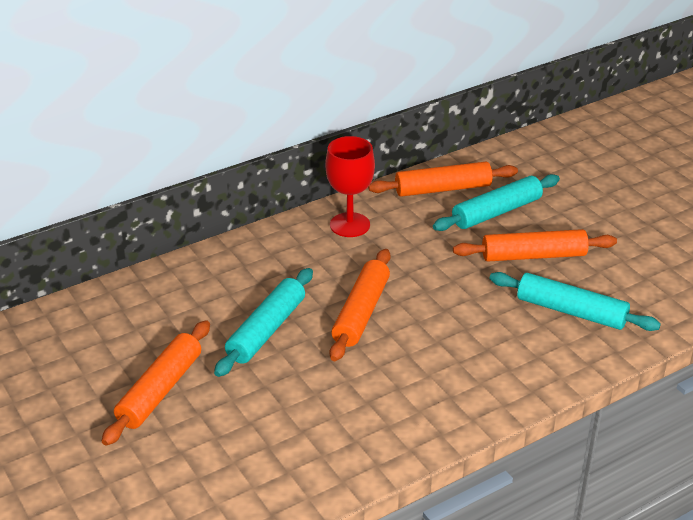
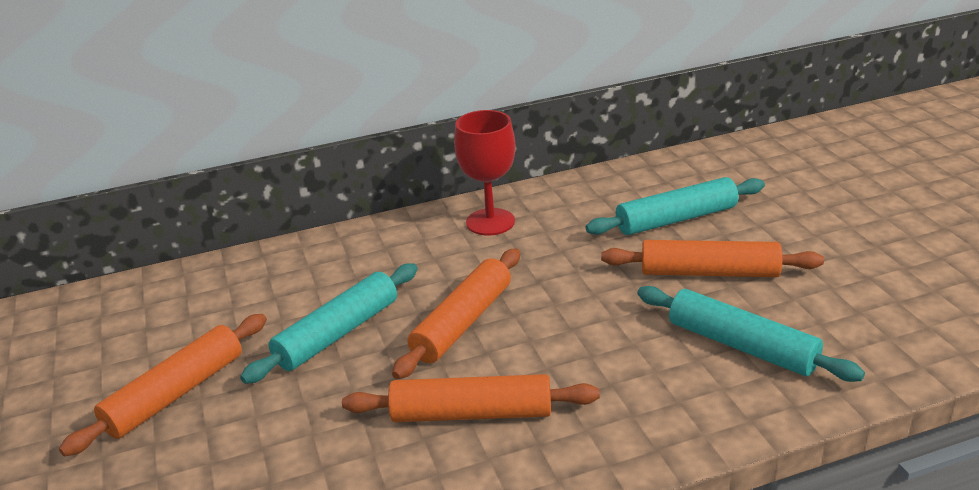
camera: 15 degrees right, 5 degrees down
orange rolling pin [368,162,518,197] -> orange rolling pin moved to [342,374,600,422]

